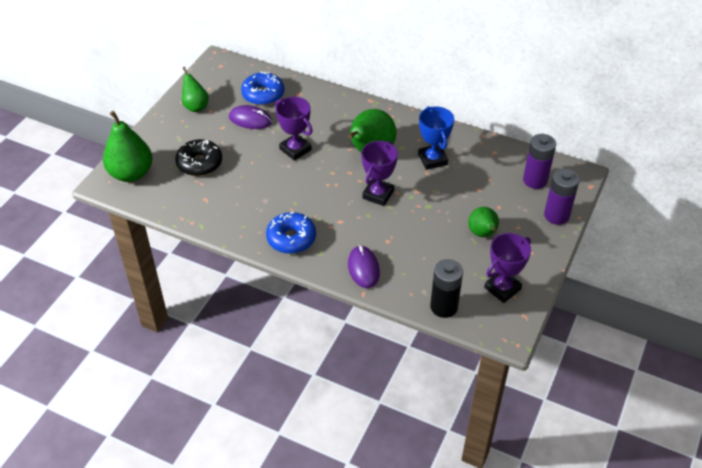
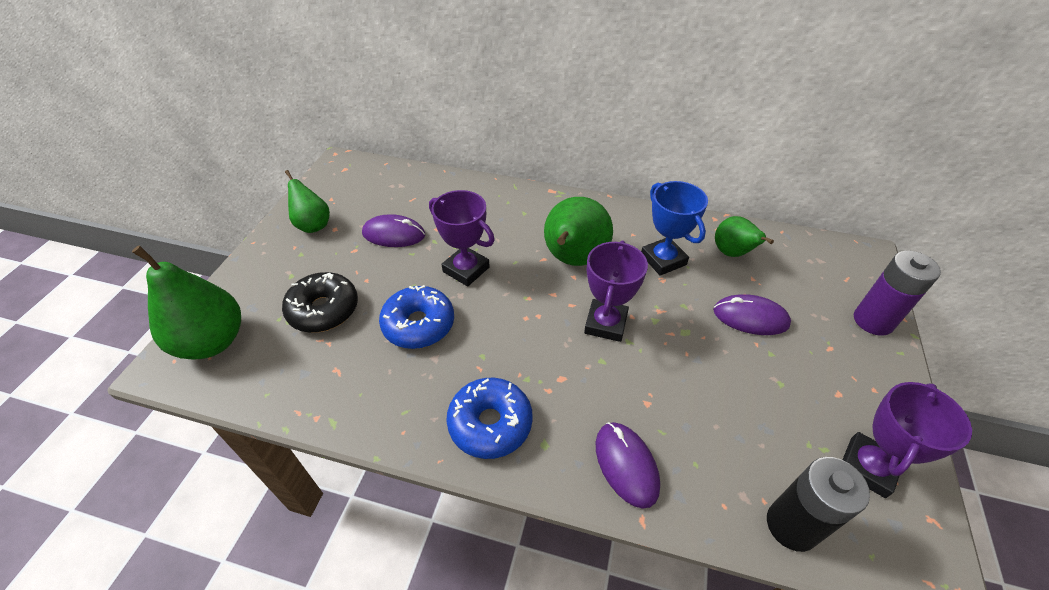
camera: 10 degrees left, 0 degrees up
blue donut [241,71,285,106] -> blue donut moved to [379,285,454,349]
green pear [468,207,499,237] -> green pear moved to [715,216,774,257]
purple battery [523,134,556,189] -> none
none -> purple mouse [713,294,791,335]

